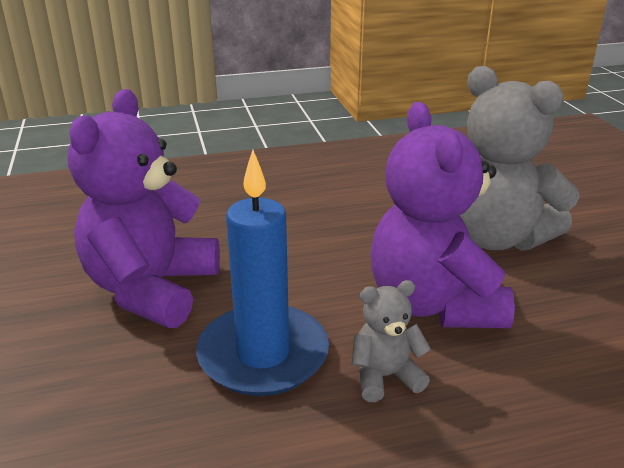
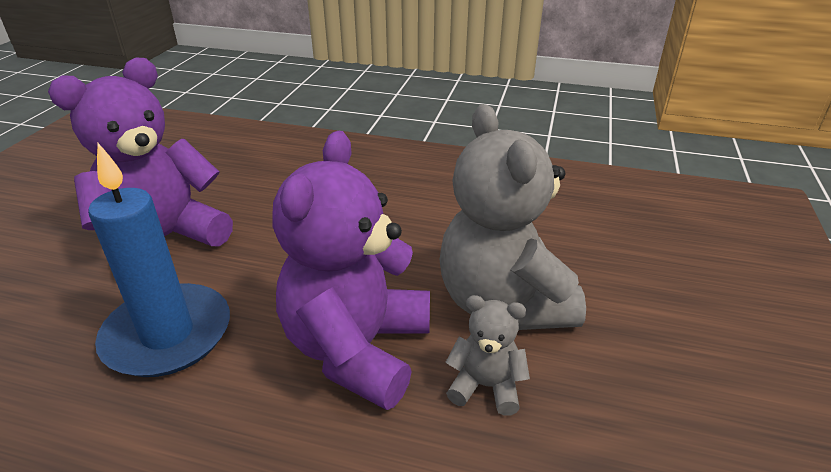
camera: 30 degrees right, 5 degrees up
grey teddy bear [352,280,431,402] -> grey teddy bear moved to [446,295,530,416]

